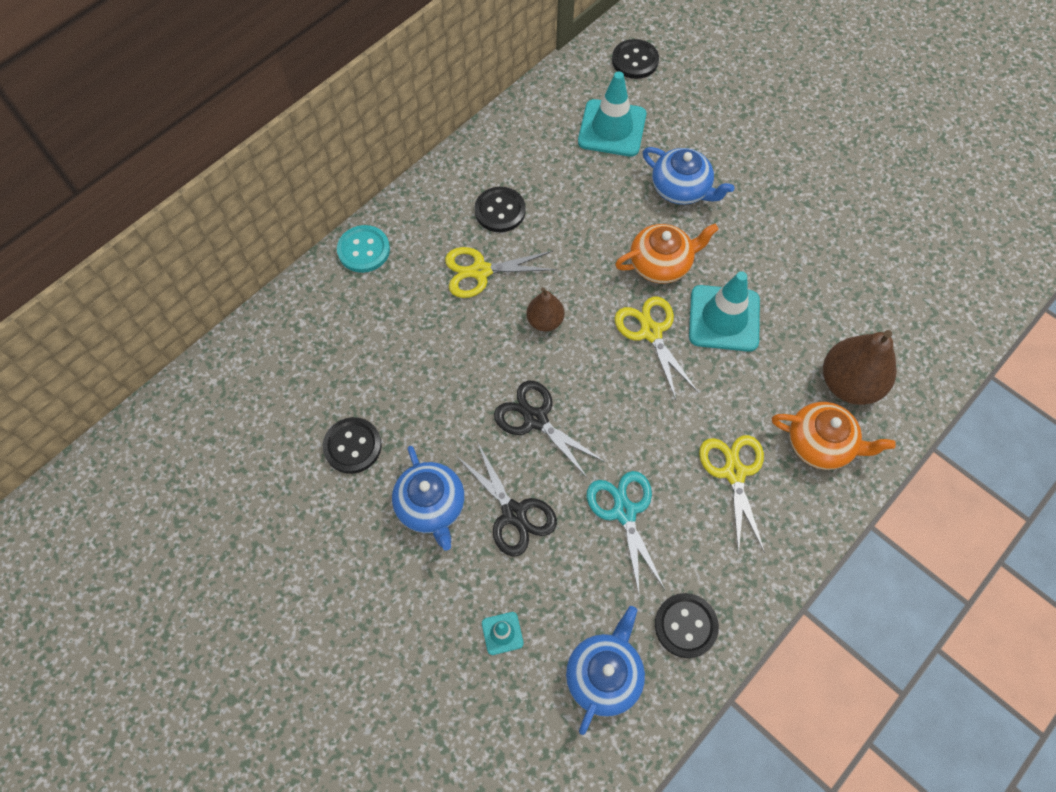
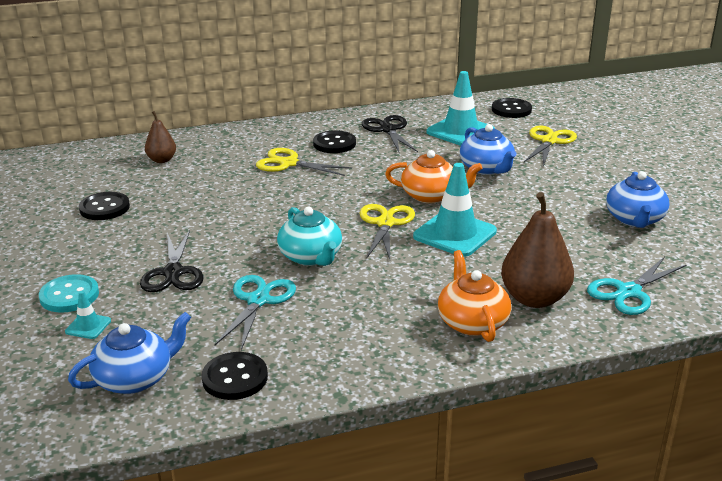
camera: 30 degrees right, 35 degrees down
turquoise button [337,225,390,273] -> turquoise button moved to [39,274,99,313]
blue teapot [392,446,465,551] -> blue teapot moved to [606,171,669,228]
black scissors [494,381,605,480] -> black scissors moved to [362,115,418,154]
brown pear [526,287,564,332] -> brown pear moved to [145,111,176,163]
yellow scissors [699,435,765,555] -> yellow scissors moved to [524,126,577,167]
orange teapot [772,402,896,470] -> orange teapot turned 150 degrees counterclockwise [438,250,511,342]
none -> turquoise teapot [277,207,342,266]
none -> turquoise scissors [587,257,686,315]

